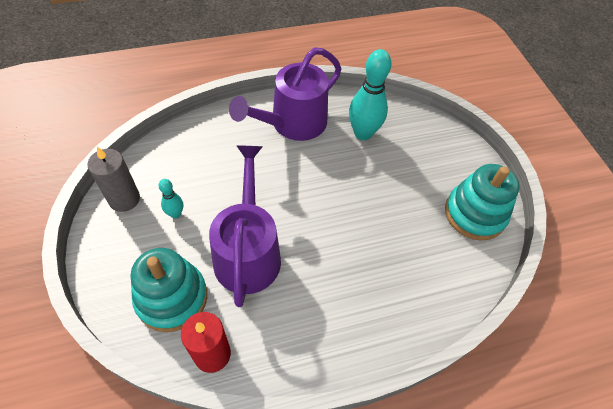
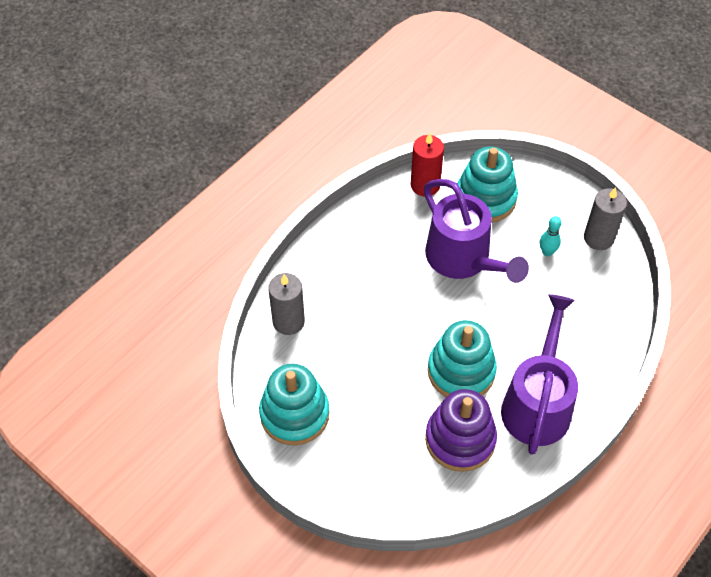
camera: 150 degrees right, 0 degrees up
turquoise bowling pin [349,49,391,140] -> purple stacking toy [425,389,497,472]
none -> grey candle [268,273,305,335]
none -> turquoise stacking toy [427,320,497,397]

